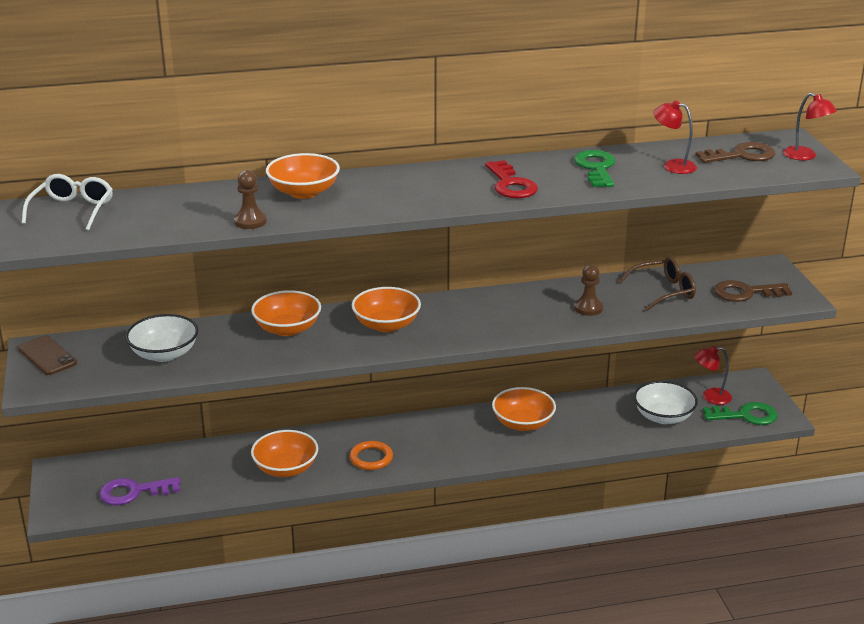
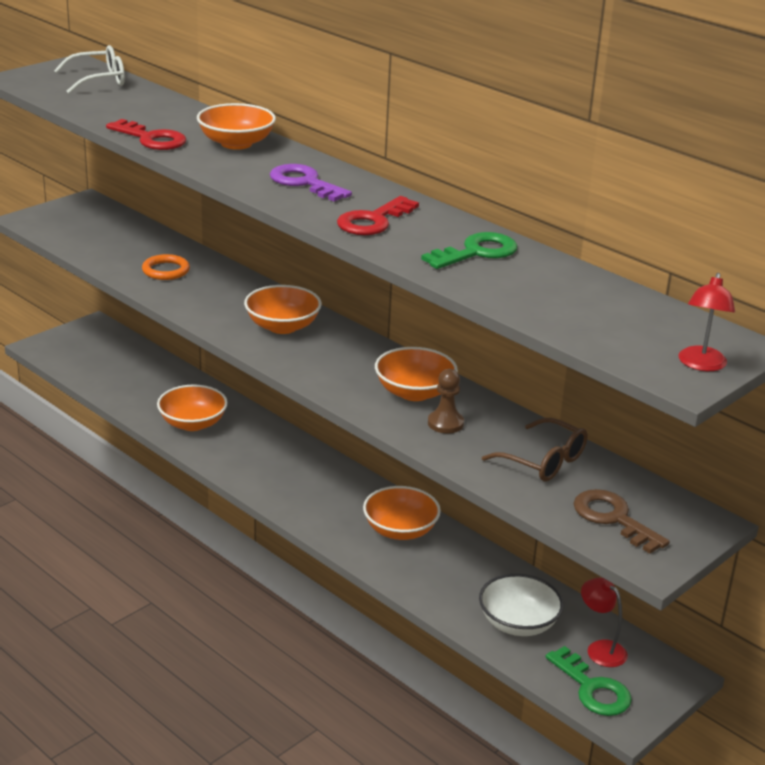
camera: 55 degrees right, 0 degrees up
brown phone [18,335,77,375] -> none
purple key [99,477,181,505] -> purple key moved to [270,164,352,202]
white bowl [125,314,198,362] -> none
brown pawn [234,170,267,229] -> red key [106,119,186,150]
orange bowl [251,290,321,336] -> orange bowl moved to [375,347,458,401]
orange ring [349,441,393,470] -> orange ring moved to [142,254,190,280]
red lamp [653,101,697,174] -> none
brown key [696,142,775,163] -> none

